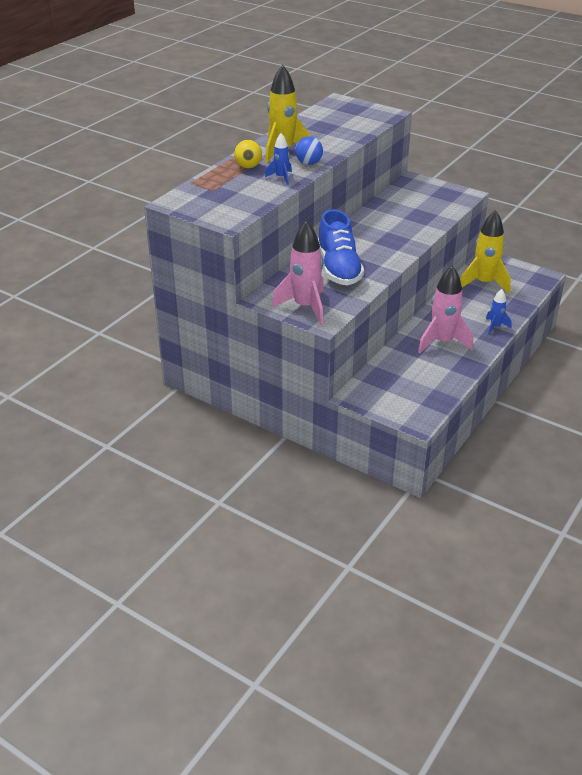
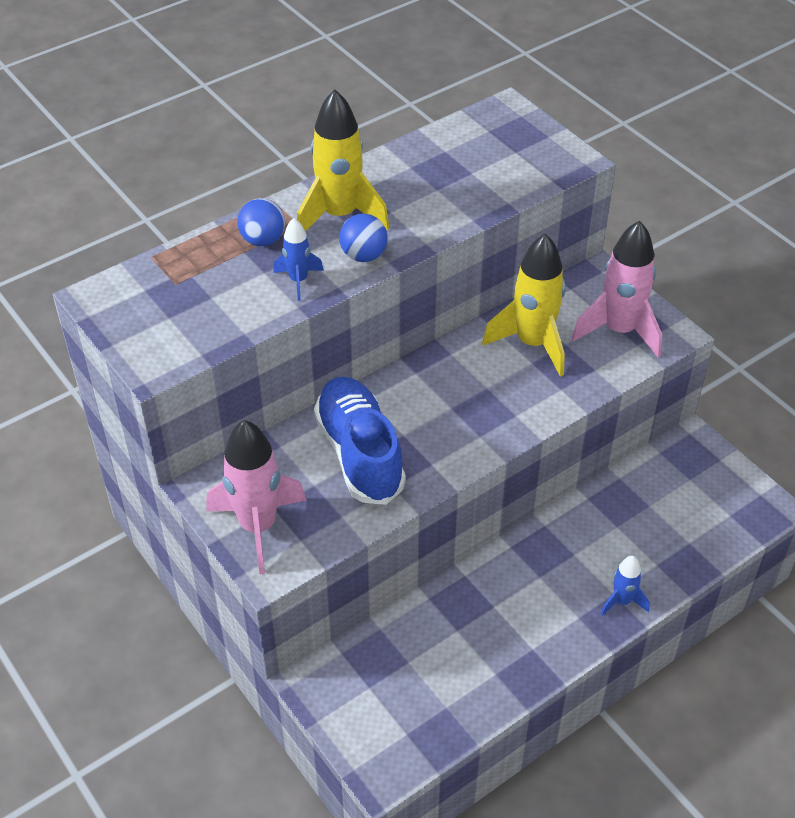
camera: 20 degrees right, 10 degrees up
yellow ball [234,140,262,168] -> blue ball [237,198,285,246]
blue shoe [318,209,364,285] -> blue shoe turned 150 degrees clockwise [314,377,406,505]
pink rocket [418,266,473,353] -> pink rocket moved to [571,221,662,358]
yellow rocket [460,210,511,294] -> yellow rocket moved to [482,234,566,377]

